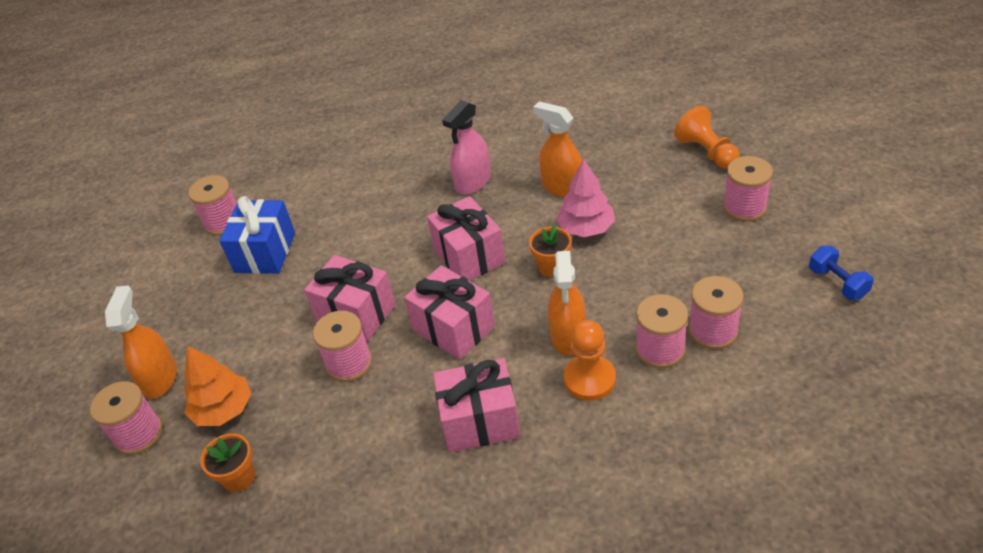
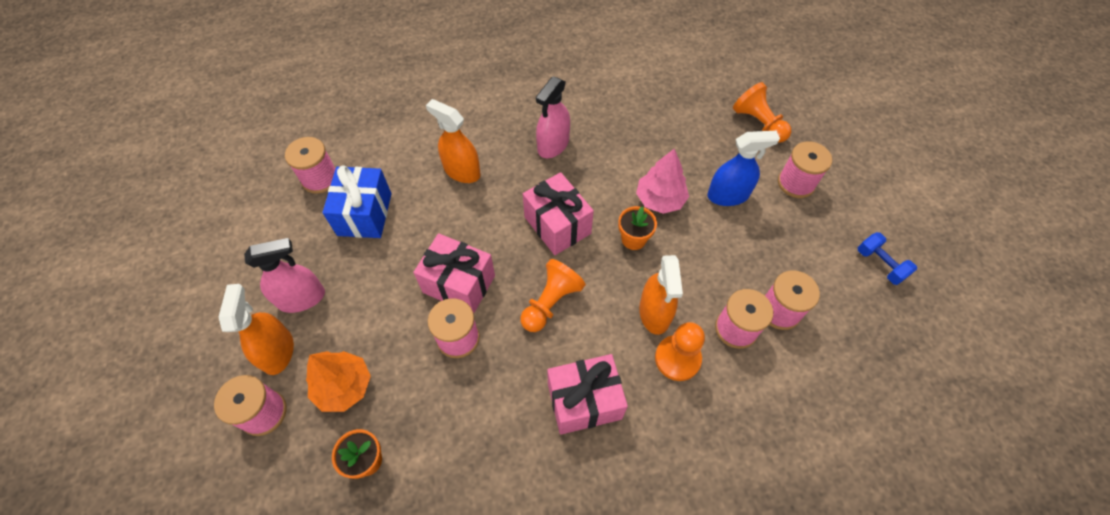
camera: 10 degrees left, 15 degrees up
pink gift [404,265,495,360] -> orange pawn [520,259,586,332]
orange spray bottle [533,101,582,197] -> orange spray bottle moved to [426,99,481,183]
none -> pink spray bottle [244,238,325,313]
none -> blue spray bottle [707,131,780,206]

